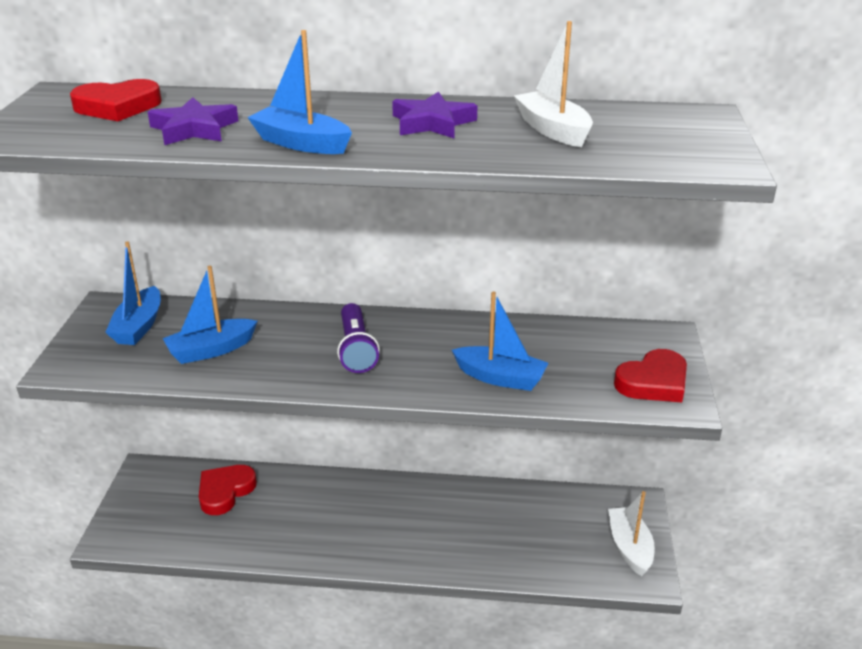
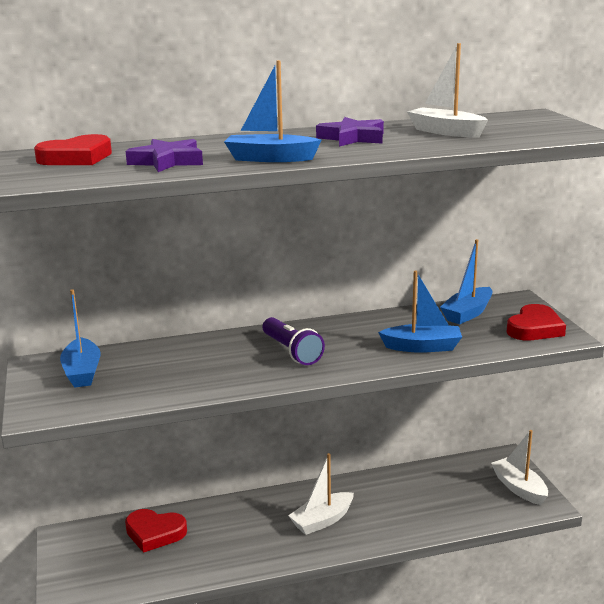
camera: 20 degrees left, 10 degrees down
blue boat [163,266,257,364] -> blue boat moved to [440,239,492,324]
red heart [199,465,257,515] -> red heart turned 90 degrees counterclockwise [125,509,187,553]
none -> white boat [288,453,354,535]

